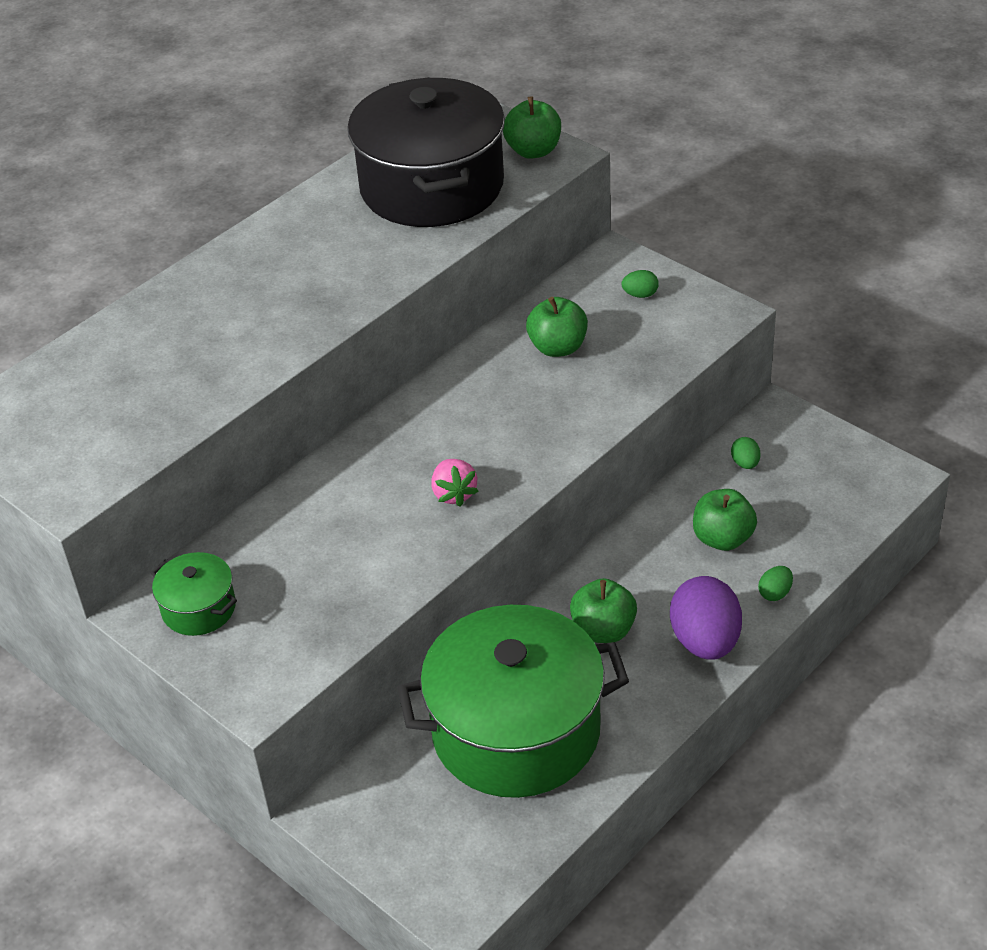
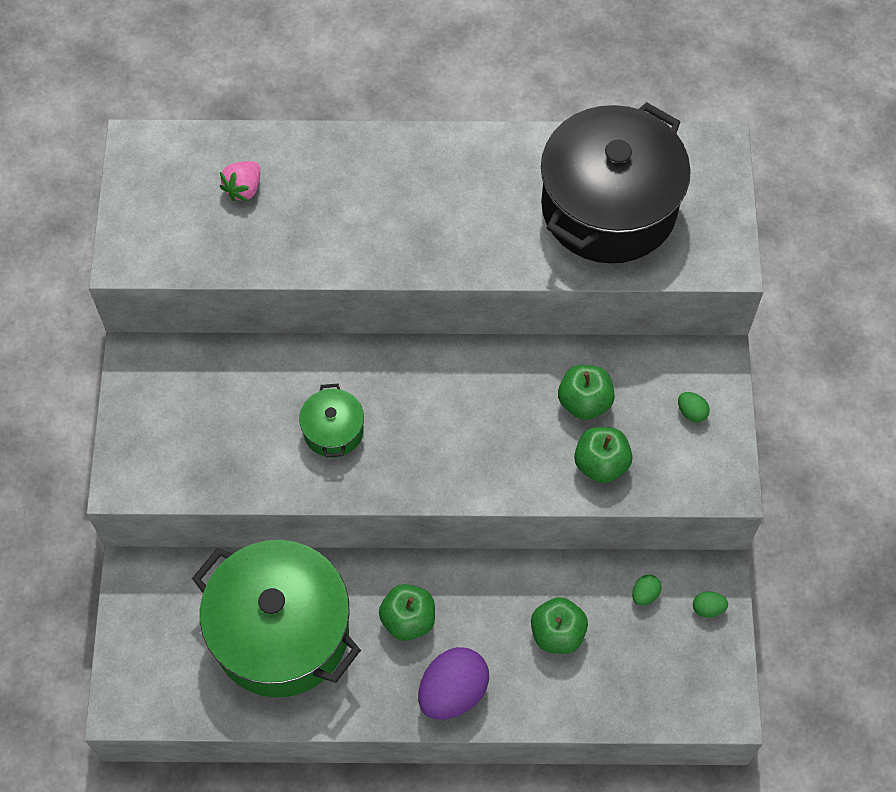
camera: 45 degrees right, 20 degrees up
green pot [150,552,237,636] -> green pot moved to [299,384,364,457]
pink strawberry [431,459,479,507] -> pink strawberry moved to [219,161,260,202]
green apple [503,96,561,159] -> green apple moved to [574,427,633,483]
green egg [758,566,793,601] -> green egg moved to [693,591,728,618]

